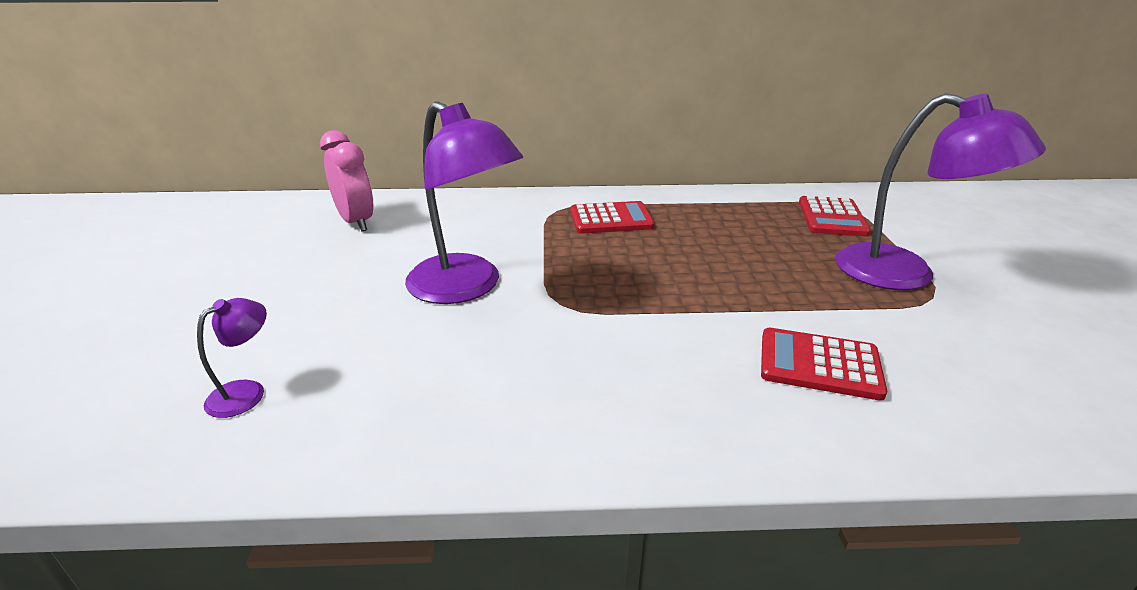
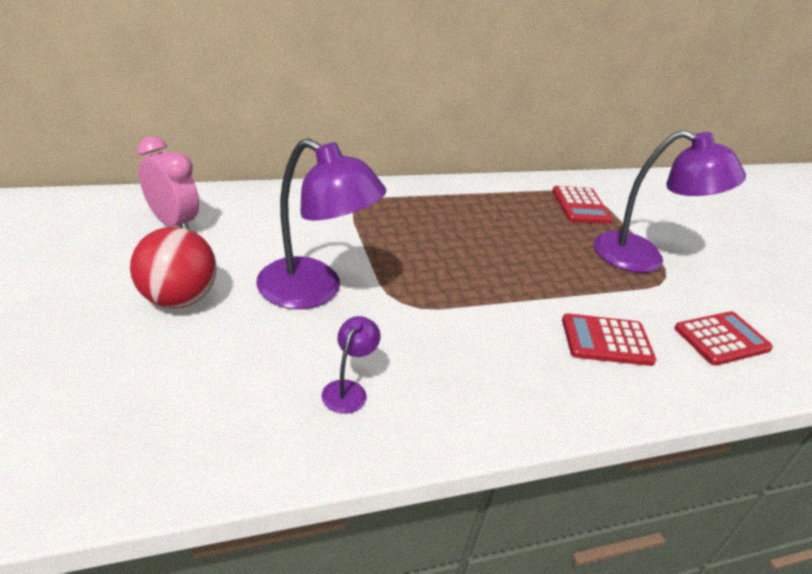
camera: 20 degrees left, 5 degrees up
purple lamp [197,298,267,418] -> purple lamp moved to [322,316,381,414]
red calculator [571,201,655,234] -> red calculator moved to [674,311,773,366]
none -> red ball [130,227,217,308]

